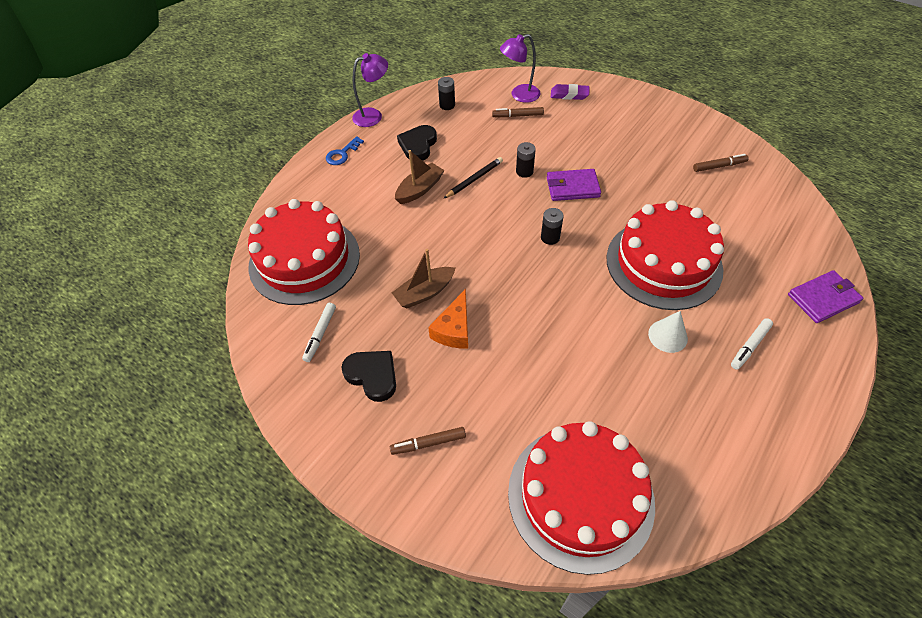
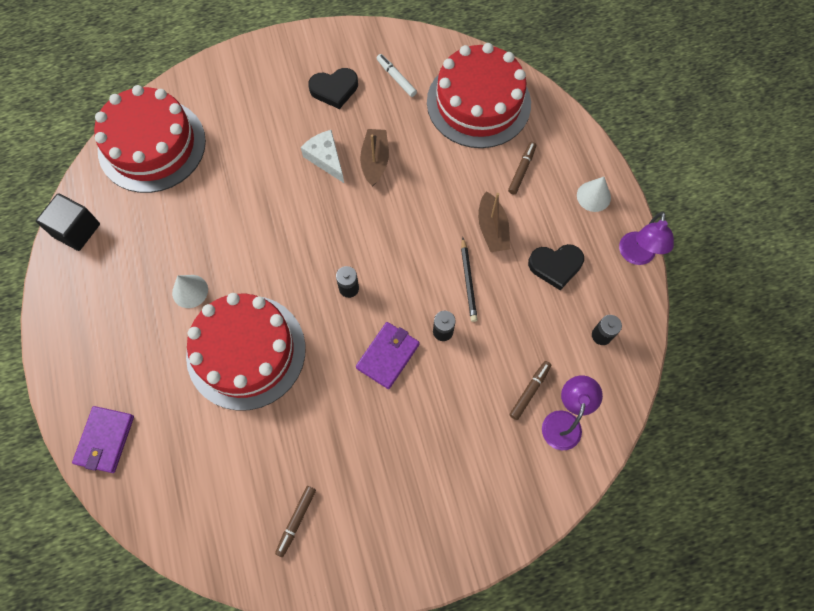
camera: 125 degrees right, 15 degrees up
blue key [326,136,364,165] -> white cone [577,177,611,212]
brown marker [390,427,466,455] -> brown marker moved to [508,142,536,194]
black heart [397,125,437,161] -> black heart turned 120 degrees clockwise [528,244,584,290]
orange cheese [428,289,468,349] -> white cheese [301,130,344,183]
purple eraser [551,84,589,100] -> none
white marker [731,318,773,370] -> none
none -> black cube [36,193,100,251]

